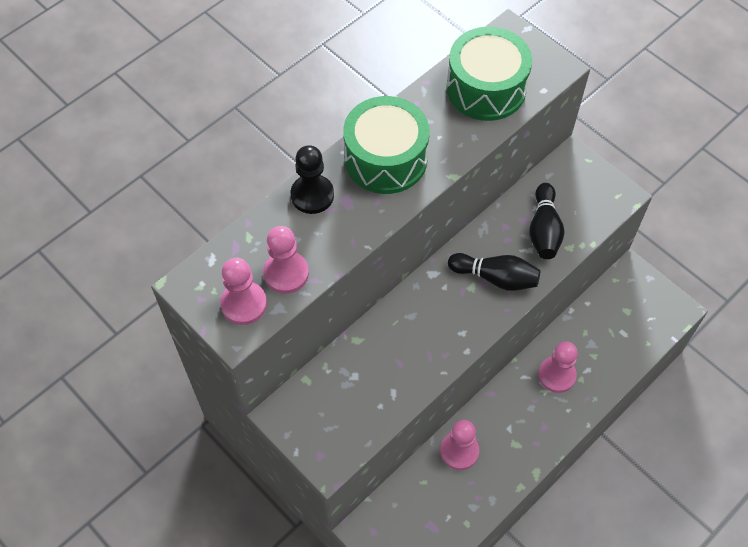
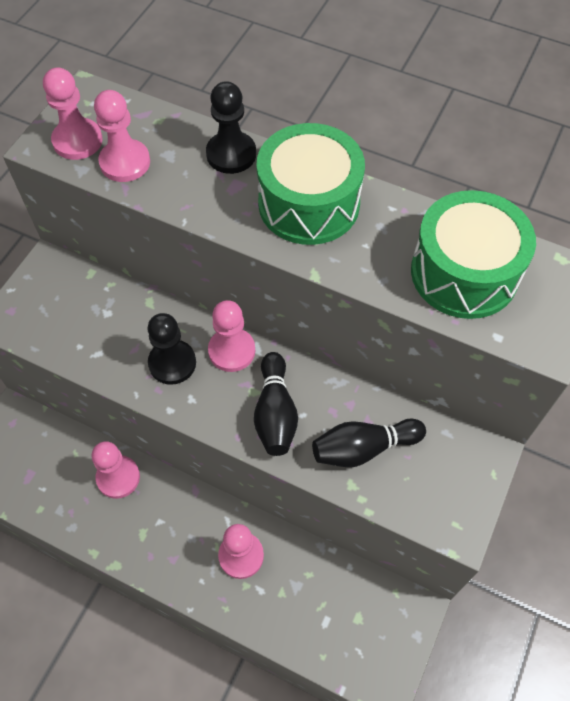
camera: 70 degrees right, 0 degrees up
none -> black pawn [147,313,196,385]
none -> pink pawn [208,300,255,372]

